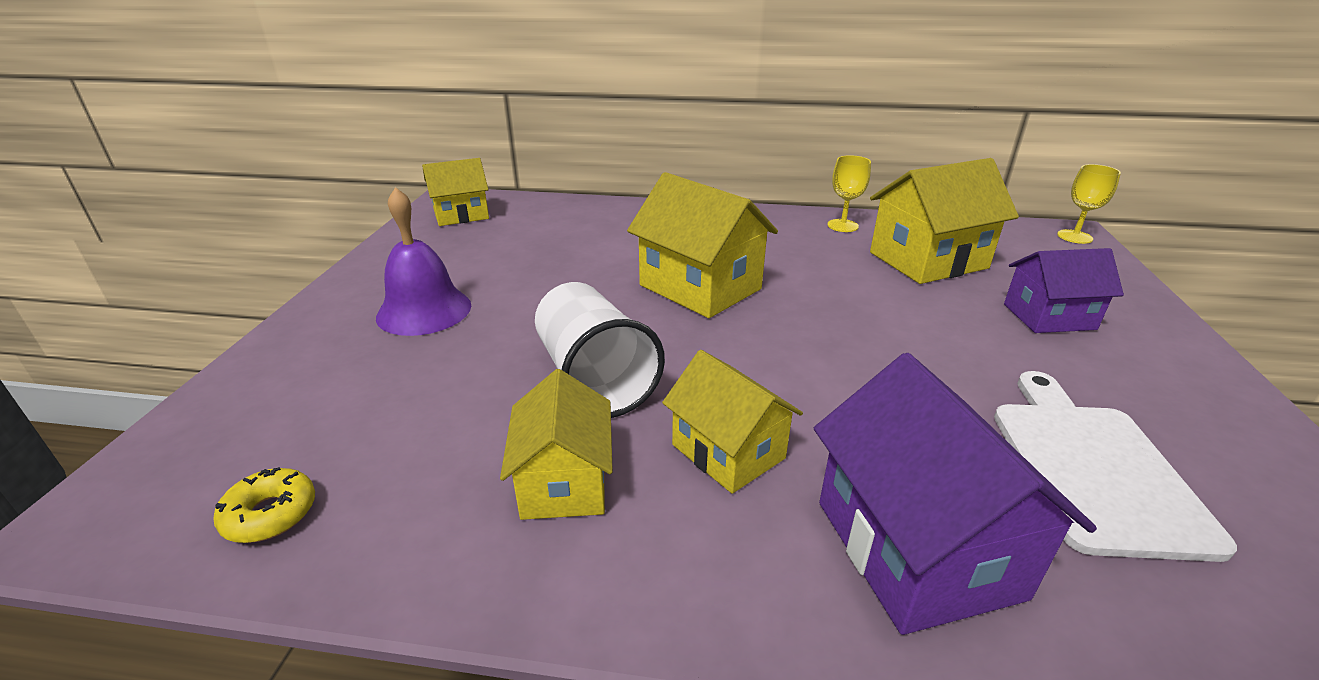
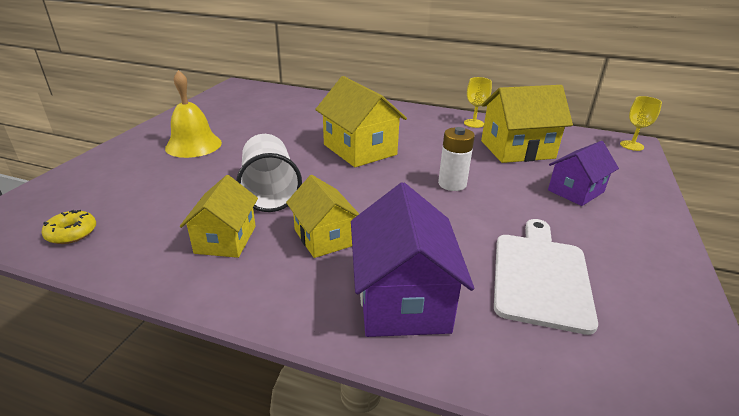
camera: 10 degrees right, 0 degrees up
purple bell [376,187,471,336] -> yellow bell [165,70,222,158]
yellow house [422,158,489,226] -> none
purple house [1004,248,1124,333] -> purple house turned 45 degrees counterclockwise [548,141,619,206]
none -> white battery [438,127,475,191]

